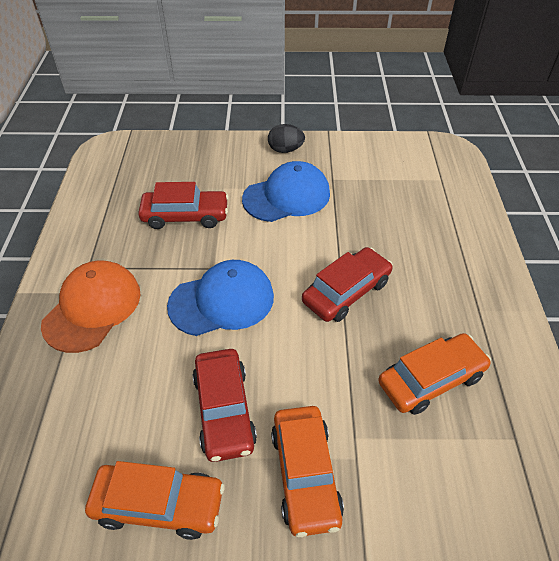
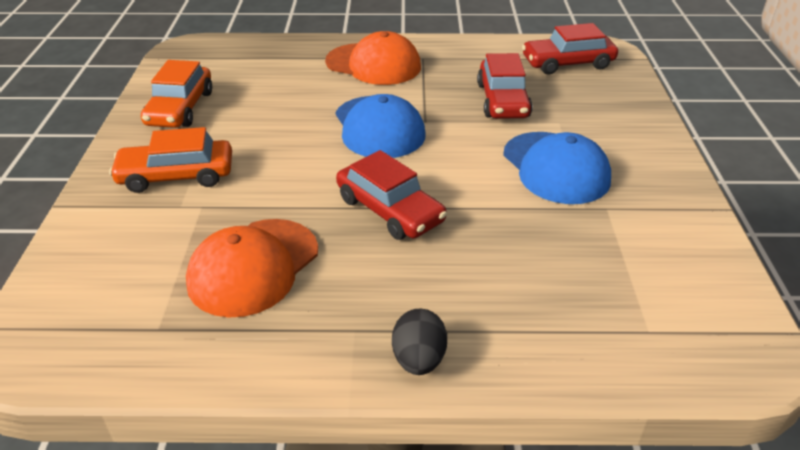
camera: 90 degrees right, 10 degrees down
red car [193,349,257,462] -> red car moved to [522,23,618,75]
black egg [268,124,305,153] -> black egg moved to [392,308,447,375]
orange car [378,333,491,415] -> orange cap [186,219,318,317]

